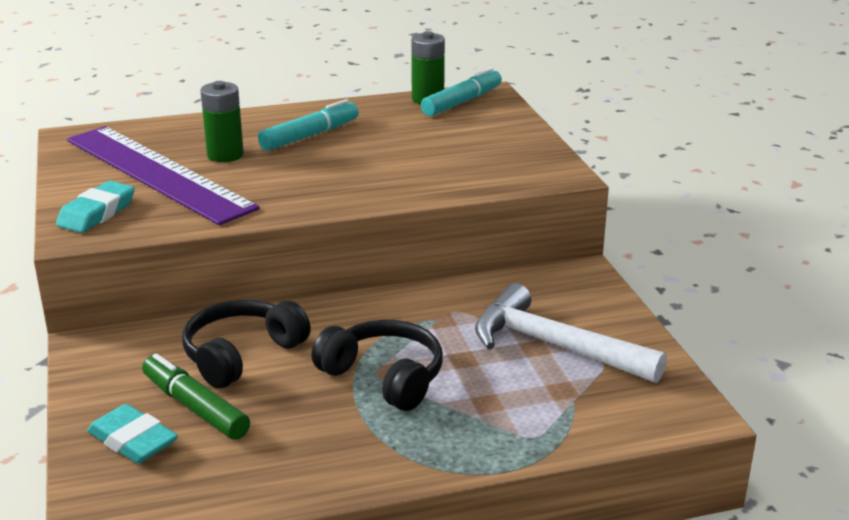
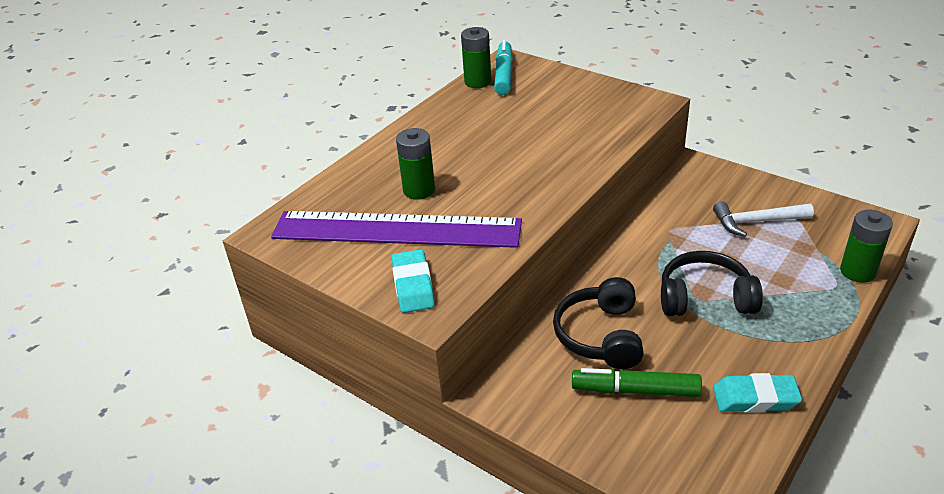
camera: 35 degrees left, 10 degrees up
turquoise eraser [87,404,178,464] -> turquoise eraser moved to [713,373,802,413]
turquoise marker [258,99,359,151] -> none
white hammer [475,283,667,383] -> white hammer [713,201,814,237], size x0.66
none -> green battery [840,210,893,283]

